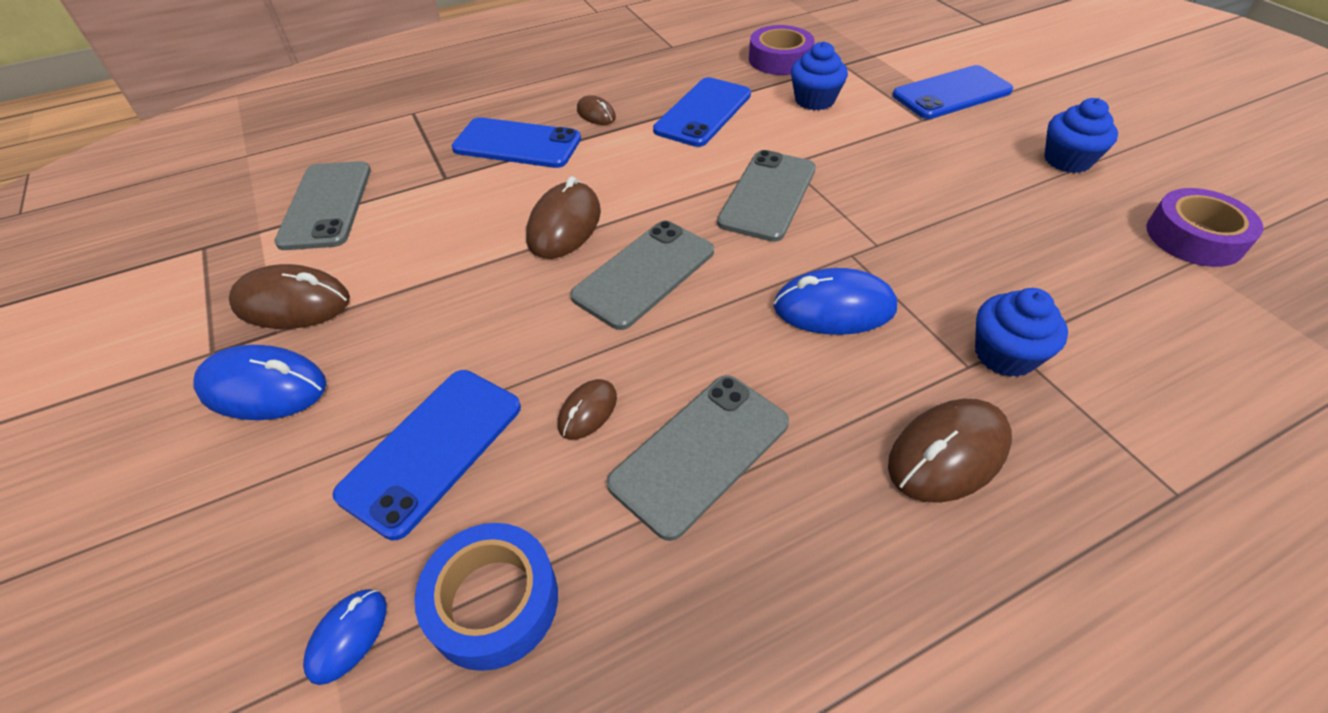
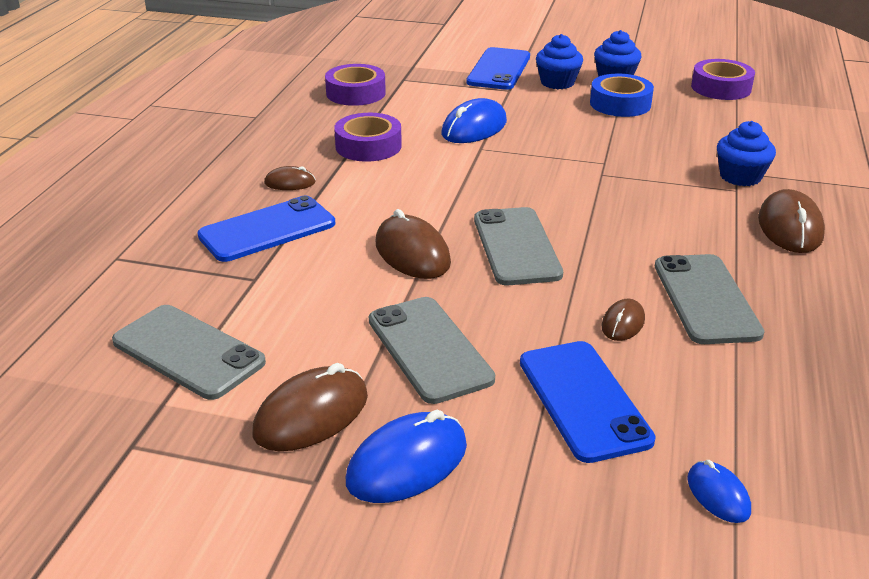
camera: 50 degrees left, 15 degrees down
blue tape [415,523,558,671] -> blue tape moved to [590,74,654,117]
brown mouse [558,379,617,440] -> brown mouse turned 45 degrees clockwise [601,299,645,341]
blue phone [653,77,751,147] -> purple tape [334,113,402,162]
grey phone [717,150,816,242] -> grey phone moved to [369,297,495,404]
blue mouse [773,268,897,335] -> blue mouse moved to [441,98,507,143]
blue cupcake [791,41,848,110] -> blue cupcake moved to [536,34,583,89]

